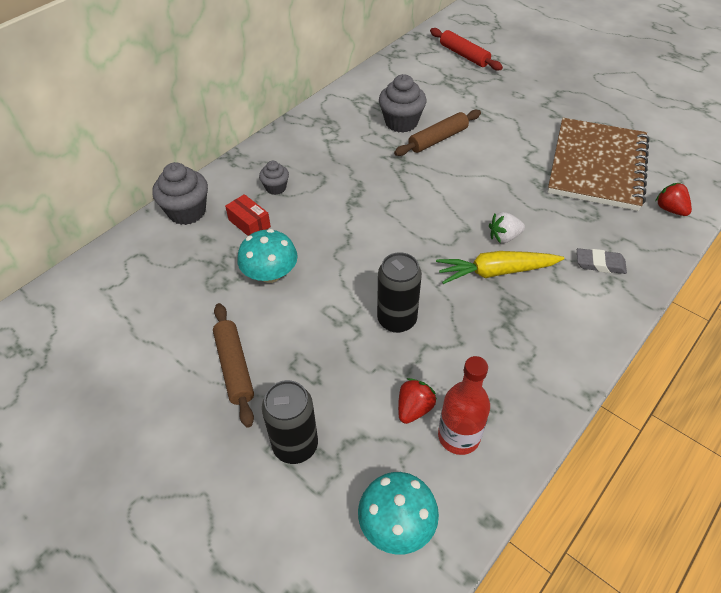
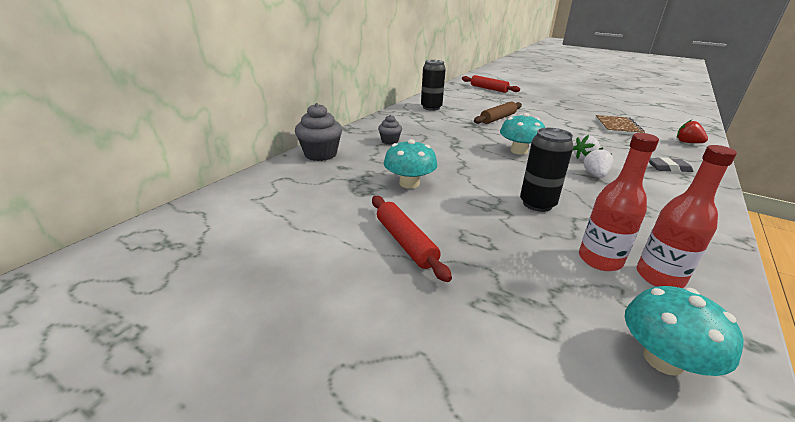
camera: 10 degrees left, 20 degrees down
brown rolling pin [213,303,254,428] -> red rolling pin [372,196,452,282]
red box [225,194,271,236] -> none
black can [262,380,318,464] -> black can moved to [421,60,446,111]
grey cupcake [379,74,427,133] -> none
red strawberry [398,378,437,424] -> red bottle [579,133,659,271]
yellow carrot [436,251,564,284] -> white strawberry [583,148,614,178]
brown notebook [548,118,649,211] -> brown notebook [595,115,645,135], size x0.54
none -> turquoise mushroom [500,113,545,155]

